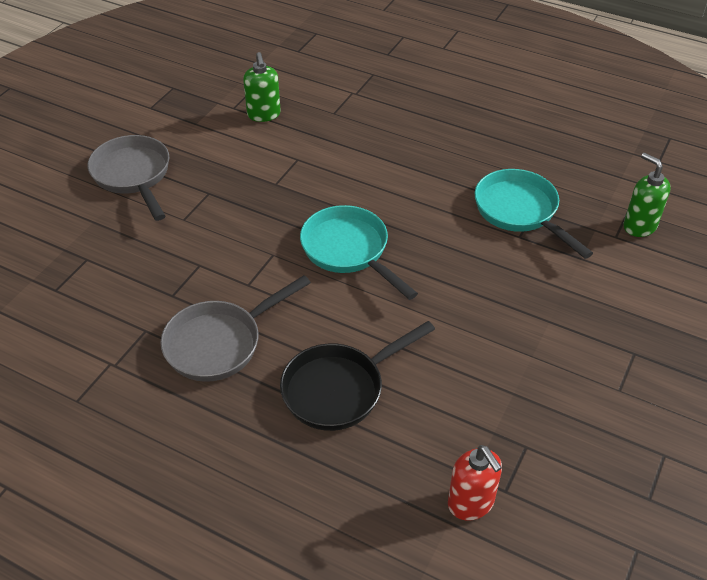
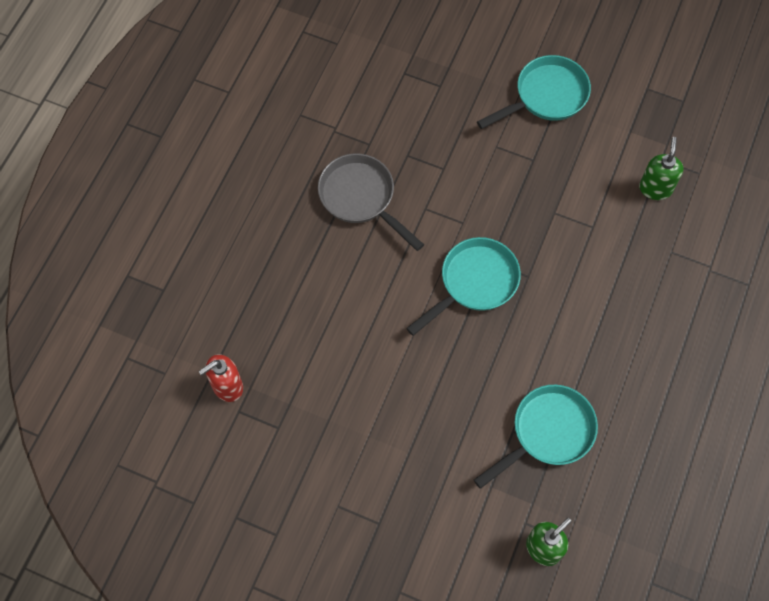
camera: 85 degrees right, 20 degrees up
grey pan [88,135,169,221] -> turquoise pan [477,55,591,129]
green soap dispenser [243,52,281,122] -> green soap dispenser turned 120 degrees clockwise [639,137,683,200]
black pan [280,321,435,431] -> none

